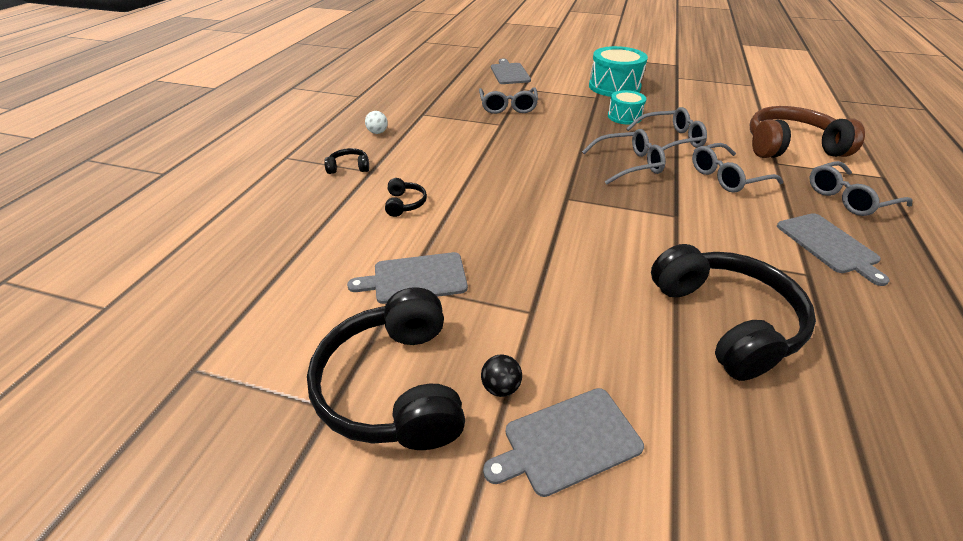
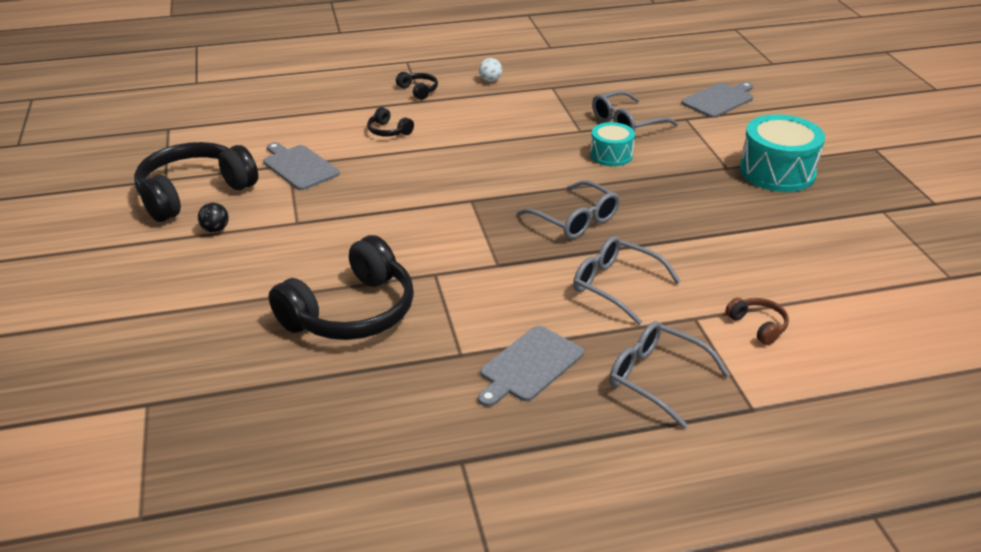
camera: 60 degrees right, 5 degrees down
black headphones [385,178,427,217] -> black headphones turned 75 degrees clockwise [367,107,414,137]
grey cutting board [483,388,644,497] -> none
turquoise drum [608,90,646,124] -> turquoise drum moved to [590,122,635,166]
grey glasses [626,107,707,151] -> none
brown headphones [750,106,865,158] -> brown headphones [725,298,789,345], size x0.43

